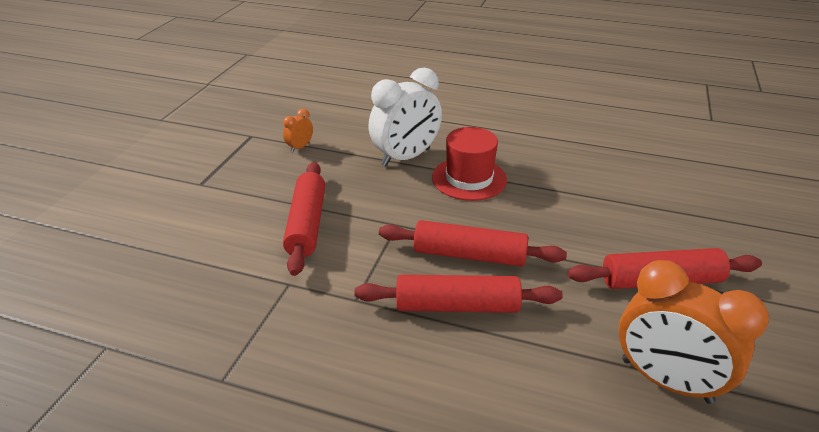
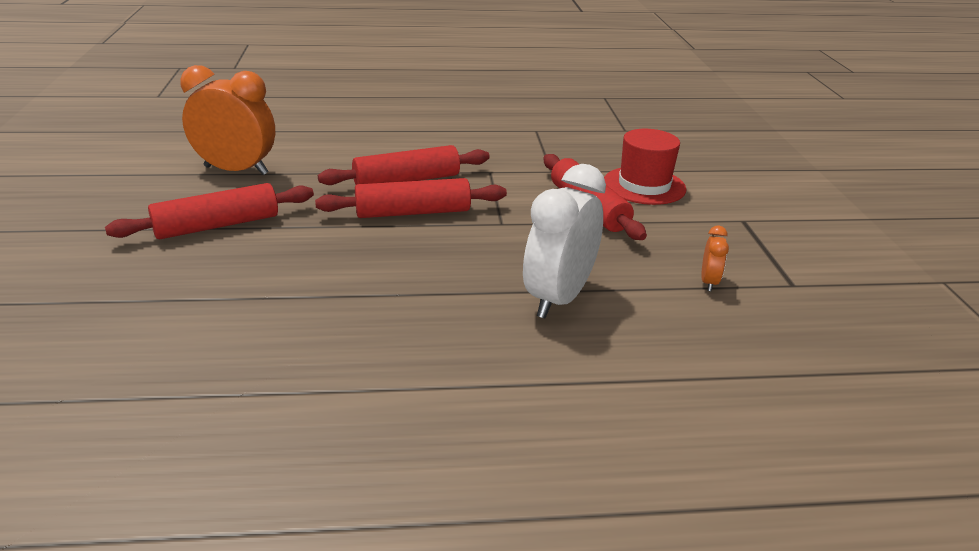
camera: 155 degrees right, 5 degrees down
red hat [432,127,507,201] -> red hat moved to [604,129,687,205]

